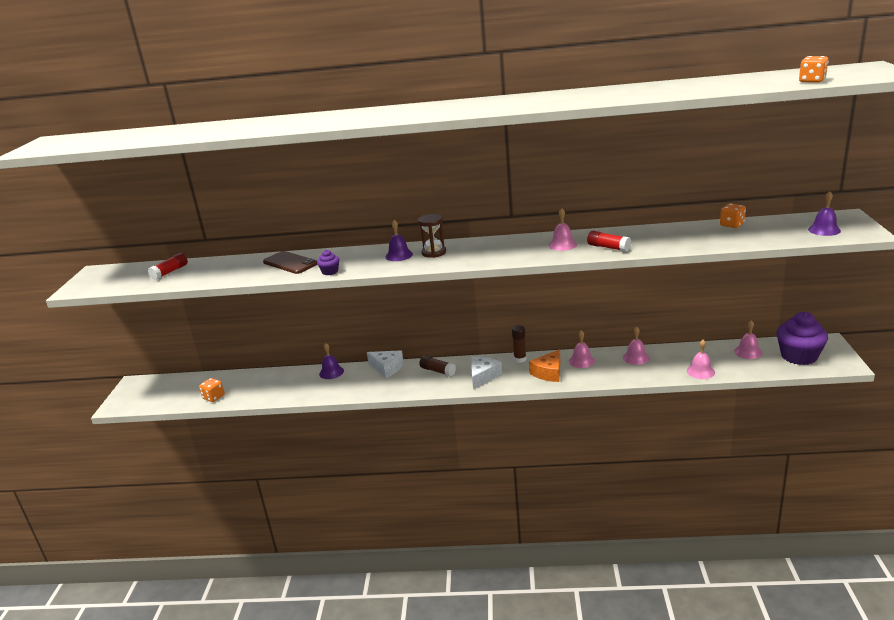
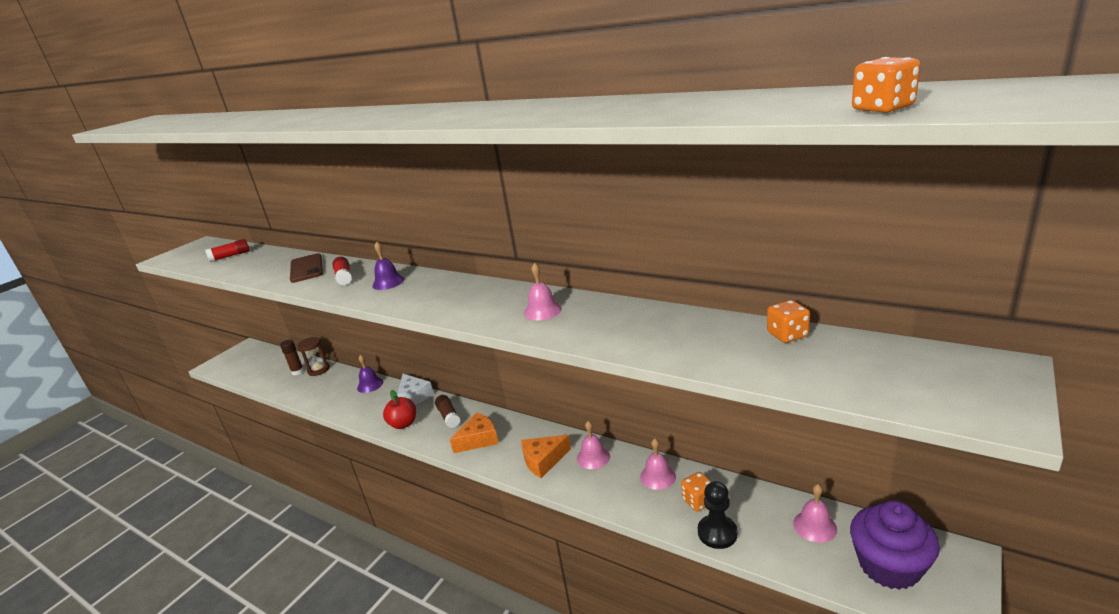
camera: 30 degrees right, 0 degrees up
orange dice [199,378,225,402] -> orange dice moved to [681,472,712,512]
purple cupcake [317,250,339,275] -> none
brown hourglass [418,214,446,258] -> brown hourglass moved to [297,337,330,376]
white cheese [471,357,502,389] -> orange cheese [450,413,499,453]
brown glue stick [512,325,527,363] -> brown glue stick moved to [280,340,304,376]
red glue stick [587,231,631,252] -> red glue stick moved to [333,257,352,285]
pink bell [687,340,715,379] -> black pawn [698,481,738,549]
purple bell [808,191,841,236] -> none
none -> red apple [383,390,416,429]

